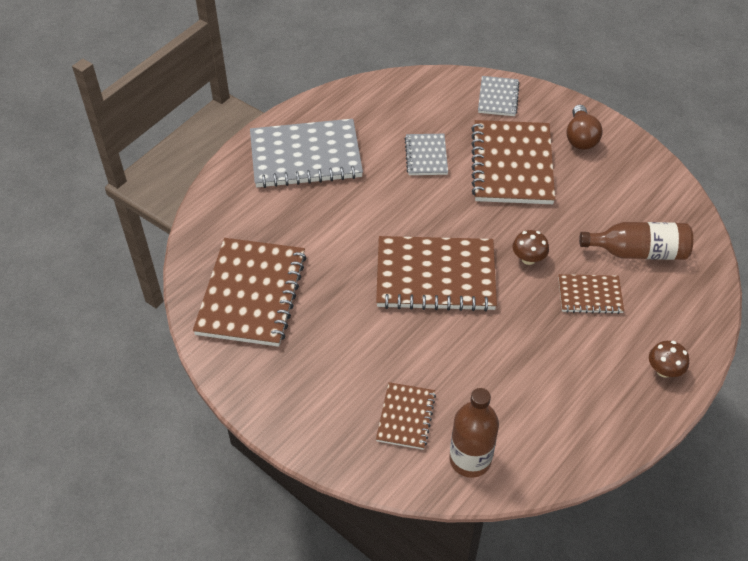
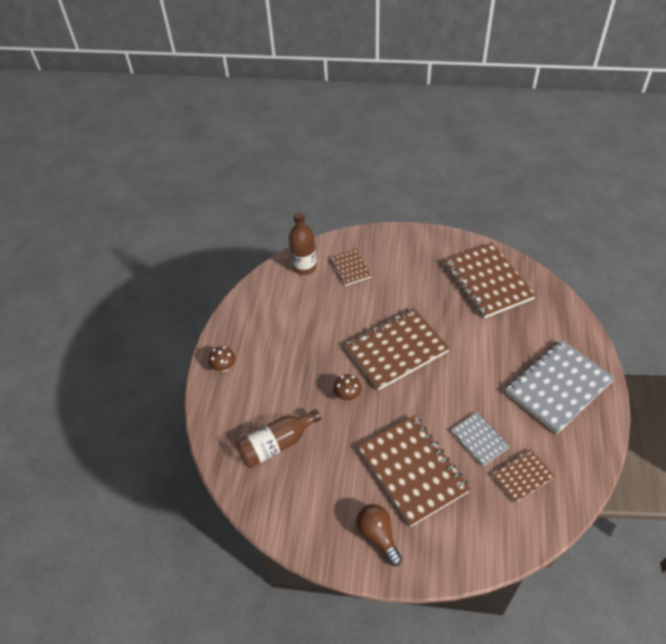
camera: 150 degrees right, 0 degrees up
grey notebook [478,76,520,116] -> none
brown notebook [558,274,624,314] -> brown notebook moved to [492,449,555,503]

